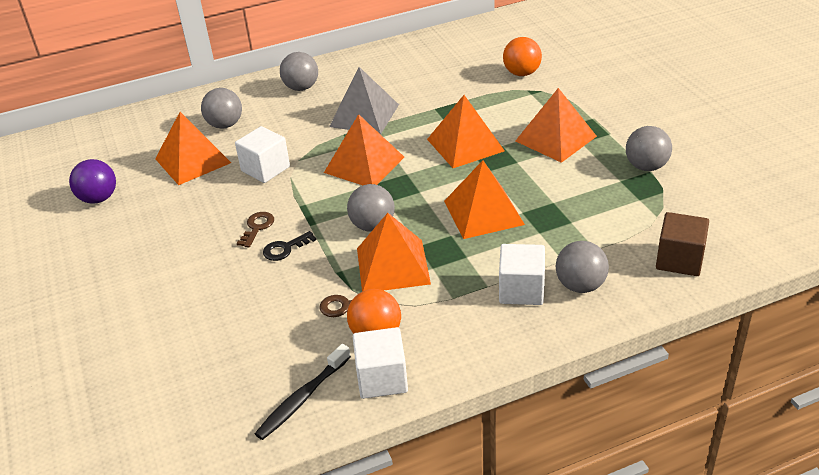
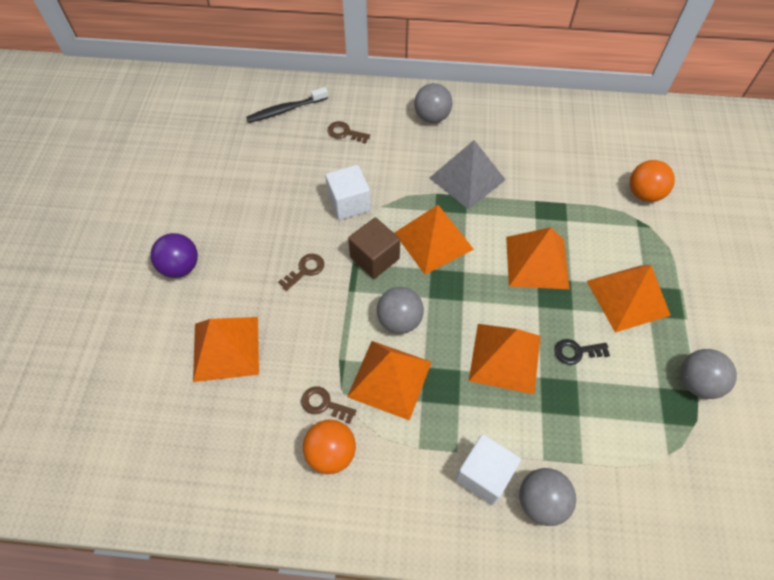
camera: 25 degrees right, 20 degrees up
purple ball [69,159,116,204] -> purple ball moved to [151,233,198,278]
orange pyramid [155,112,231,185] -> orange pyramid moved to [193,317,259,382]
grey ball [201,88,242,129] -> brown key [327,121,370,144]
black toothbrush [255,344,351,440] -> black toothbrush moved to [246,87,328,123]
black key [263,231,317,261] -> black key moved to [554,339,610,365]
white cube [353,327,408,399] -> none
brown cube [656,212,709,276] -> brown cube moved to [348,217,400,279]

